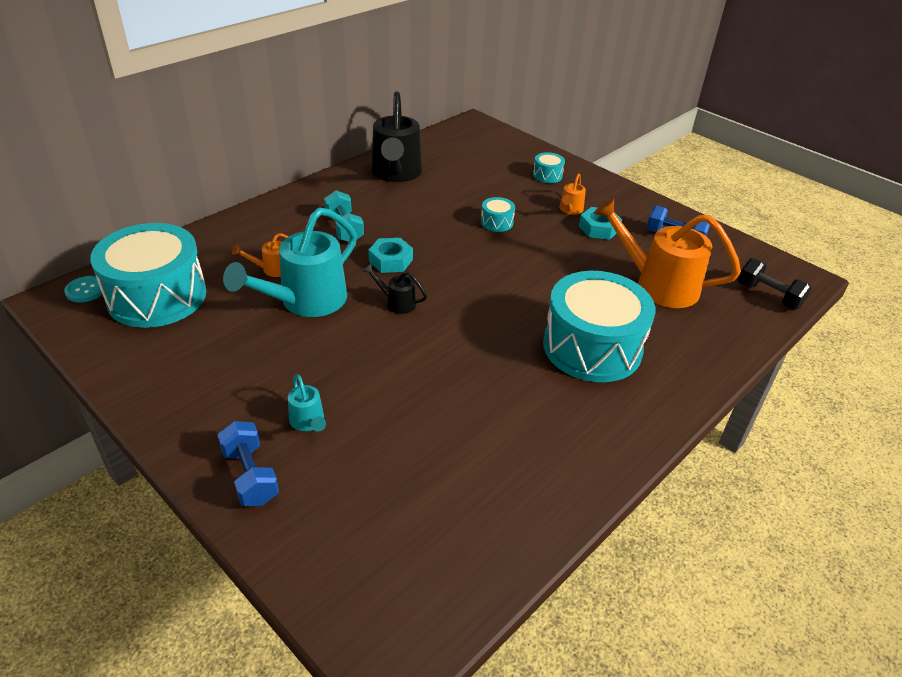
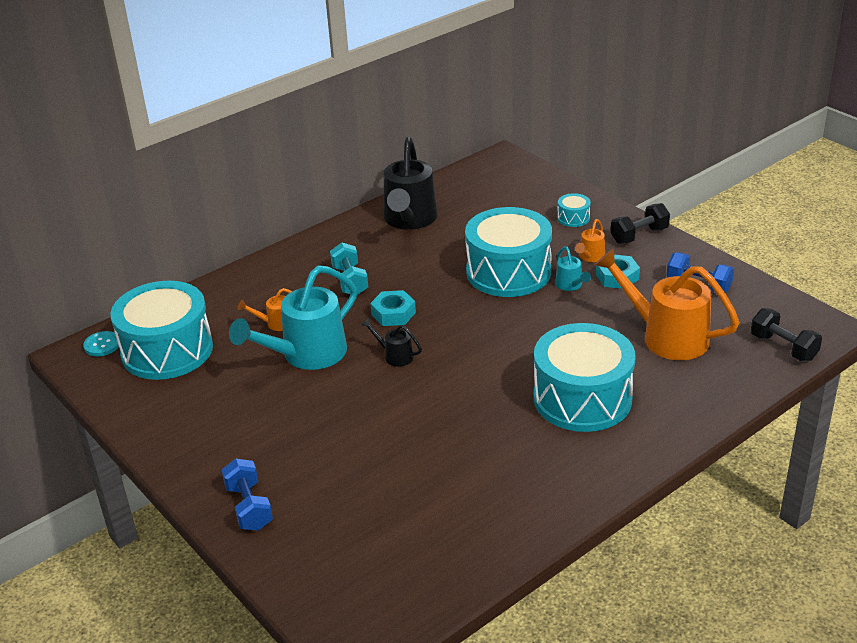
camera: 10 degrees right, 5 degrees down
turquoise watering can [288,374,326,432] -> turquoise watering can moved to [555,246,591,291]
turquoise drum [481,197,515,232] -> turquoise drum [465,207,552,297], size x2.46
none -> black dumbbell [611,203,670,244]

